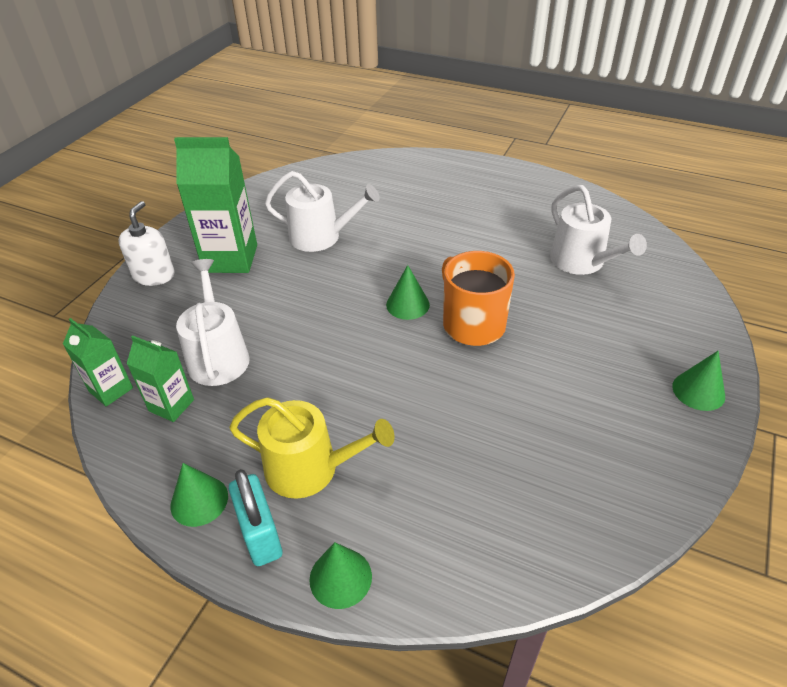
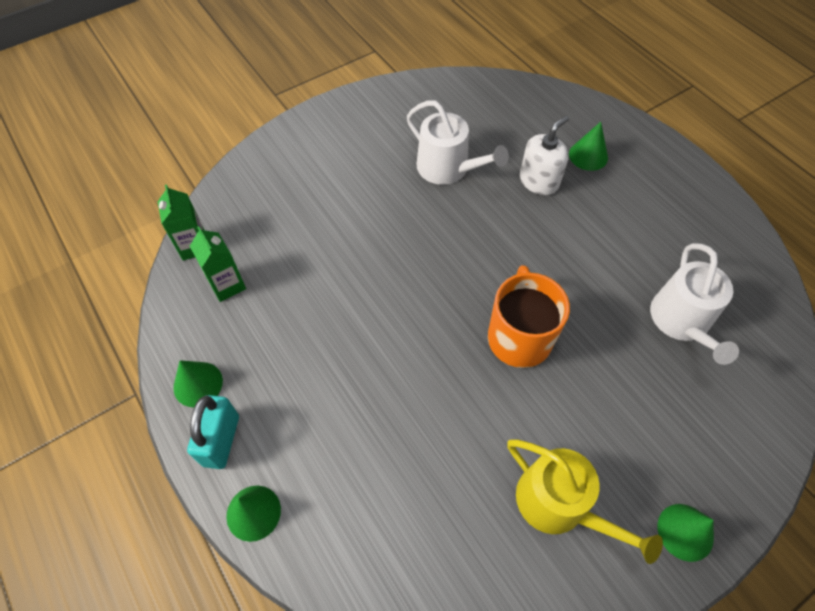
camera: 30 degrees right, 15 degrees up
white soap dispenser [118,201,175,286] -> white soap dispenser moved to [520,116,569,195]
green carton [174,137,257,273] -> none
white watering can [176,259,250,386] -> none
yellow watering can [229,397,395,499] -> yellow watering can moved to [508,439,663,564]
green cone [386,265,430,320] -> green cone moved to [569,122,608,171]

